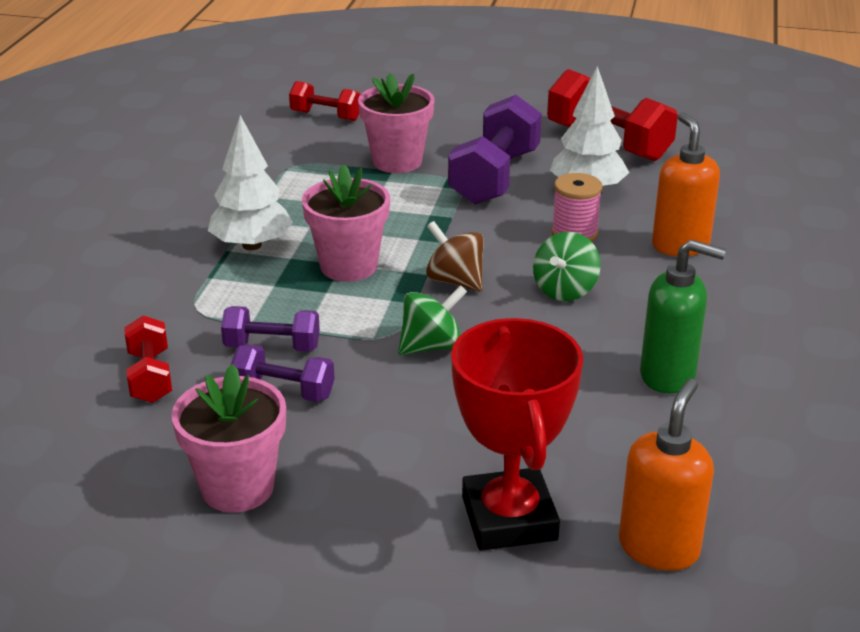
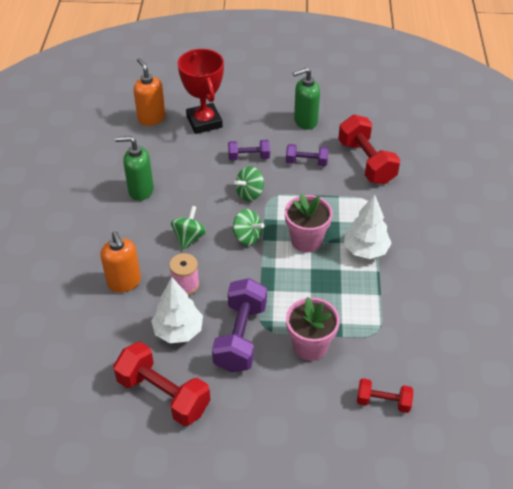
camera: 170 degrees right, 15 degrees up
red dumbbell [124,316,172,403] -> red dumbbell [338,115,400,184], size x1.78
pink flower pot [171,364,286,512] -> green soap dispenser [293,68,320,130]
purple dumbbell [221,306,320,352] -> purple dumbbell moved to [228,140,270,161]
brown spinning top [426,221,484,292] -> green spinning top [232,209,265,246]
orange soap dispenser [619,379,714,571] -> orange soap dispenser turned 135 degrees clockwise [134,58,165,126]

